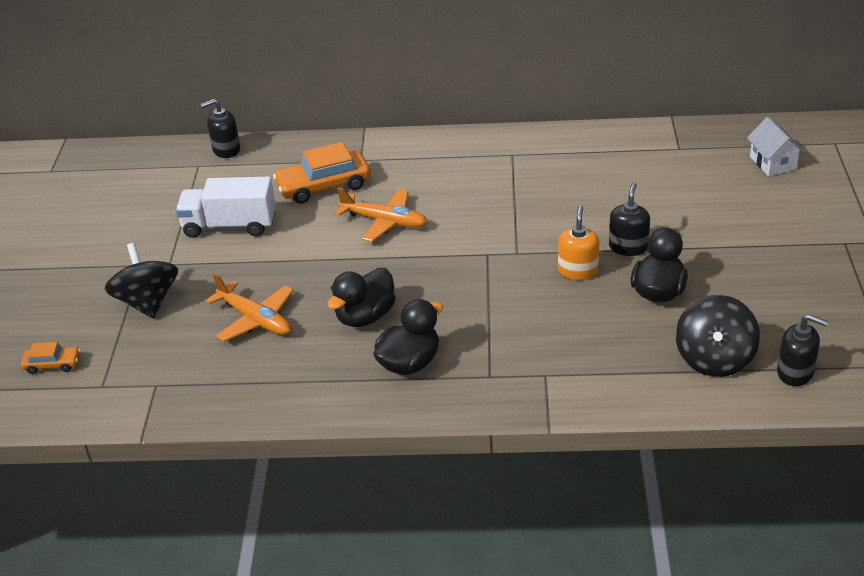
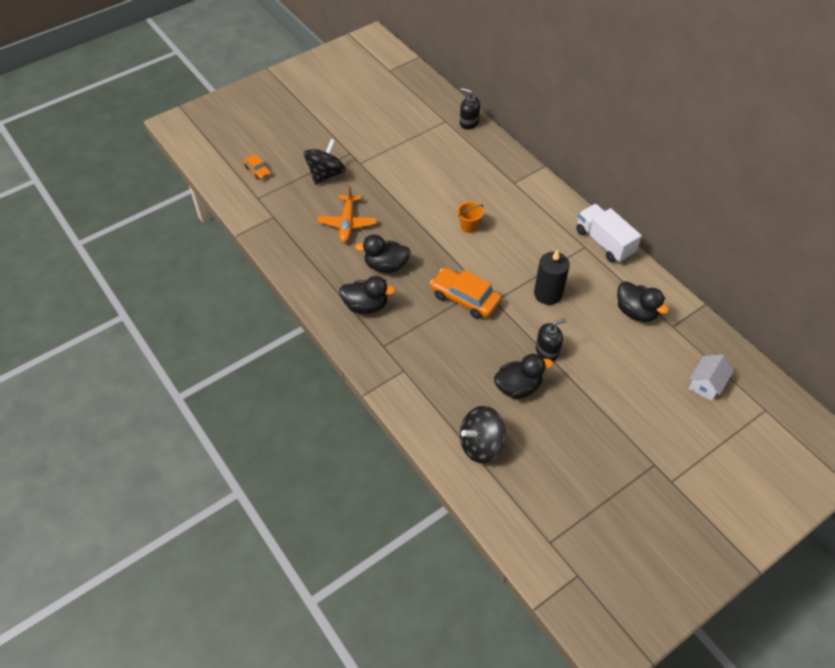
camera: 50 degrees right, 15 degrees up
white truck [176,177,276,238] -> white truck moved to [576,204,642,263]
orange car [273,142,371,204] -> orange car moved to [430,268,502,319]
orange plane [335,187,428,242] -> orange bucket [457,202,484,233]
orange soap dispenser [558,205,599,280] -> none
black soap dispenser [777,314,828,386] -> none
none -> black candle [534,249,570,305]
none -> black duck [617,281,669,322]

